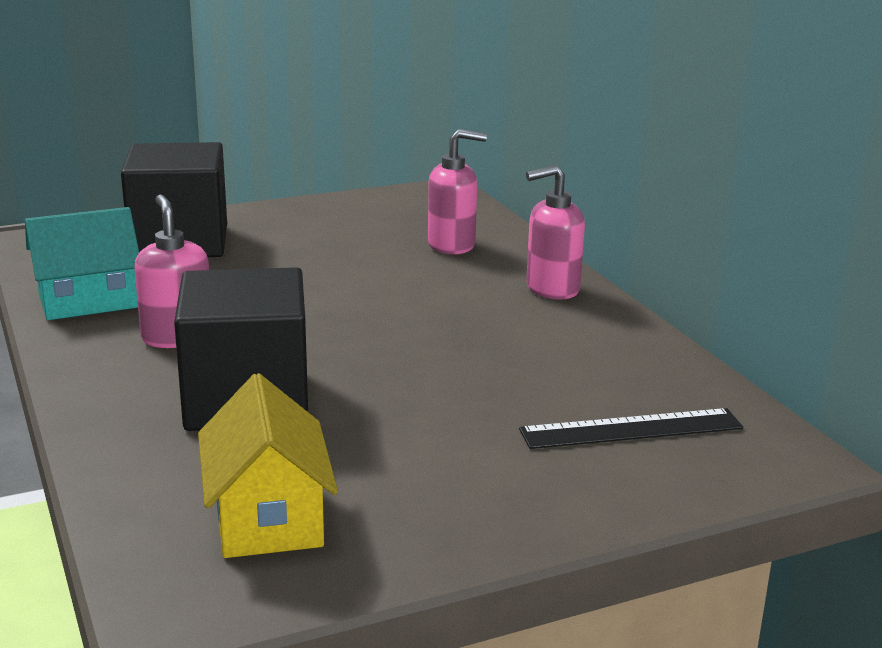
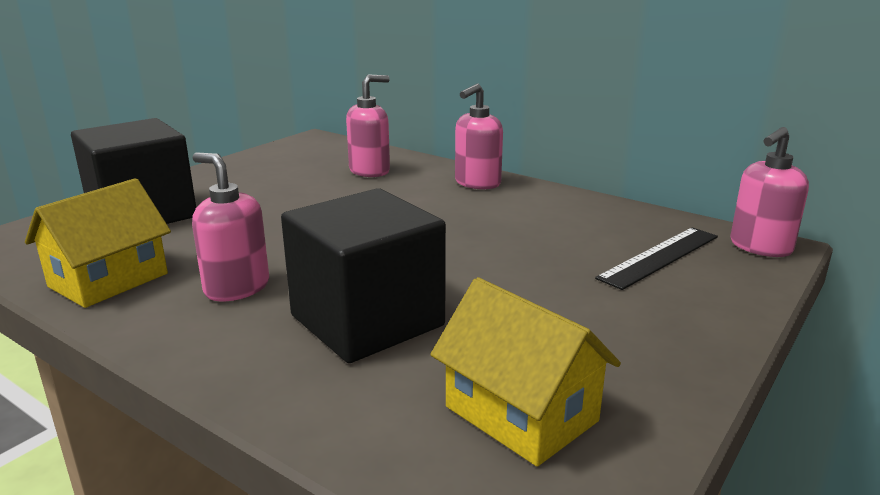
camera: 30 degrees left, 0 degrees up
turquoise house [25,207,139,320] -> yellow house [25,178,171,308]
none -> pink soap dispenser [730,127,809,257]

